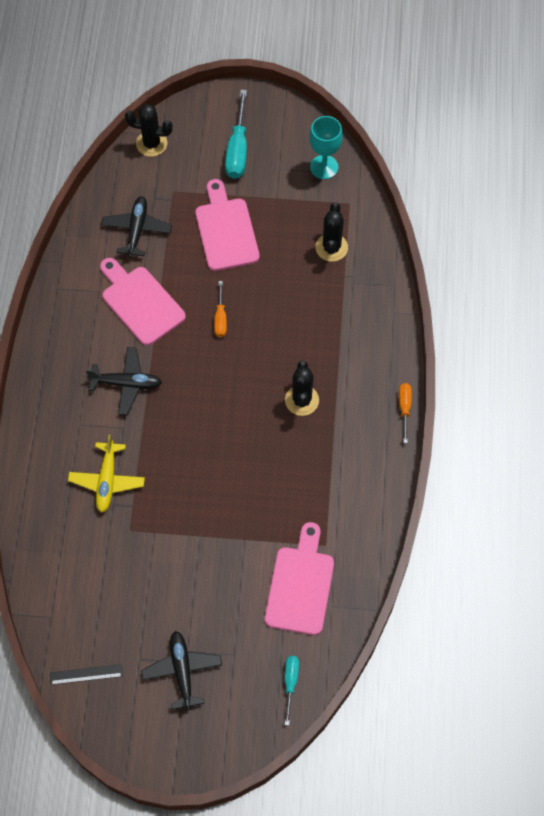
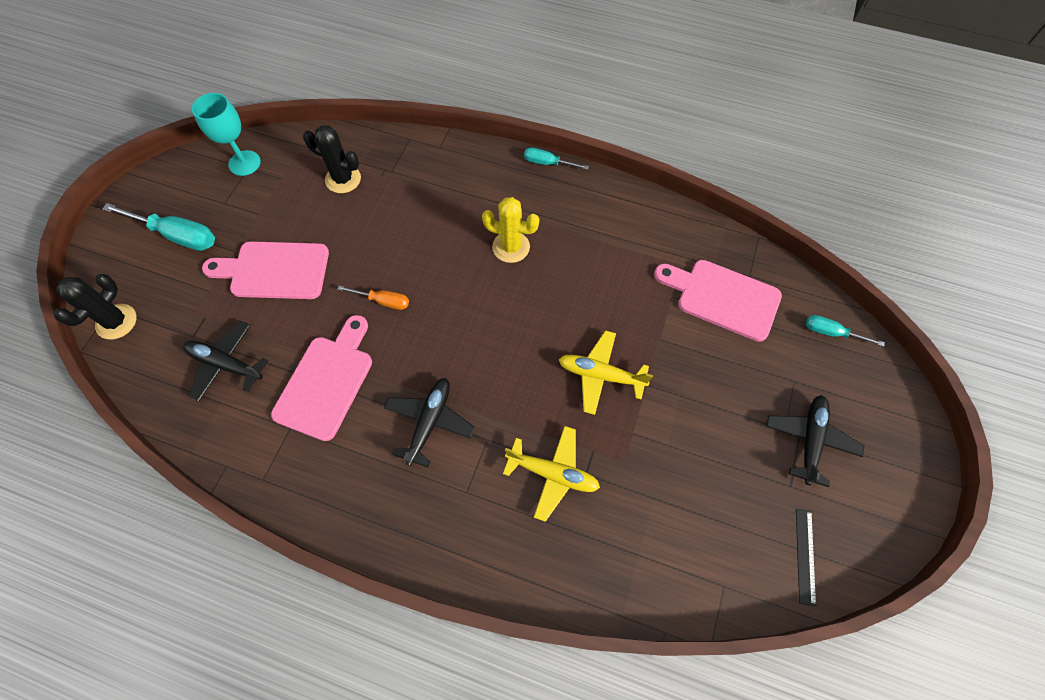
camera: 75 degrees left, 0 degrees up
pink cutting board [100,258,186,346] -> pink cutting board turned 135 degrees clockwise [271,315,372,441]
black plane [141,631,222,711] -> black plane turned 105 degrees clockwise [766,395,864,487]
black cactus [285,361,319,416] -> yellow cactus [482,197,539,263]
orange screwdriver [399,383,412,443] -> turquoise screwdriver [524,147,589,170]
none -> yellow plane [559,330,653,415]

